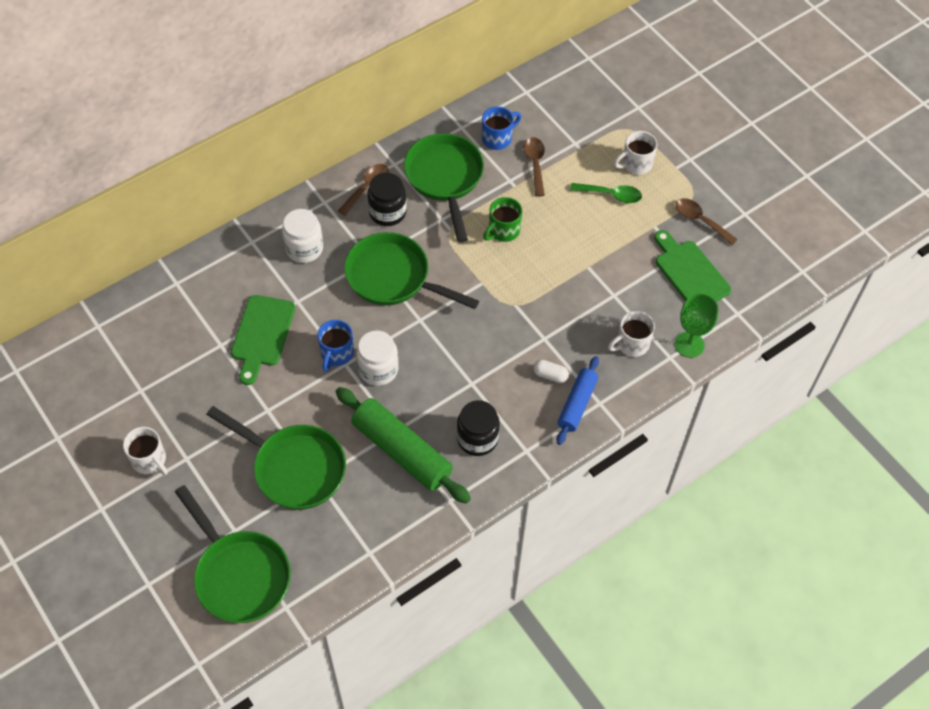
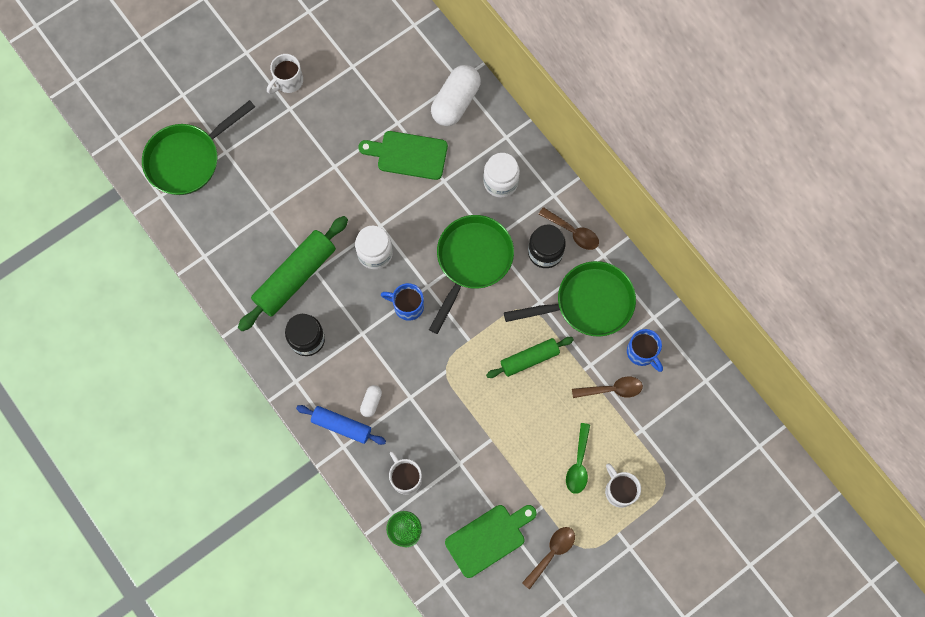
camera: 90 degrees right, 15 degrees up
green pan [206,406,346,510] -> none
blue mug [317,320,354,372] -> blue mug moved to [381,283,424,321]
green mug [483,197,522,242] -> green rolling pin [486,337,574,378]
none -> white capsule [431,65,481,126]

